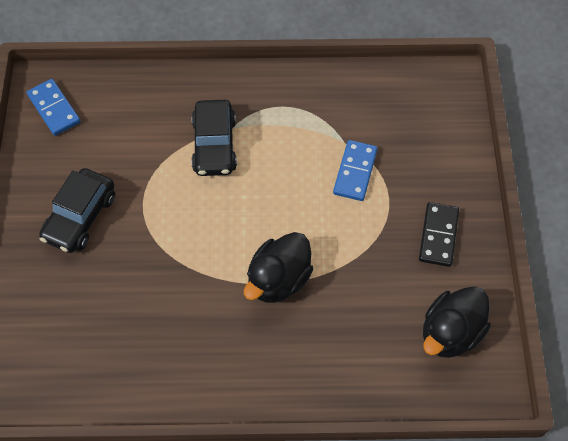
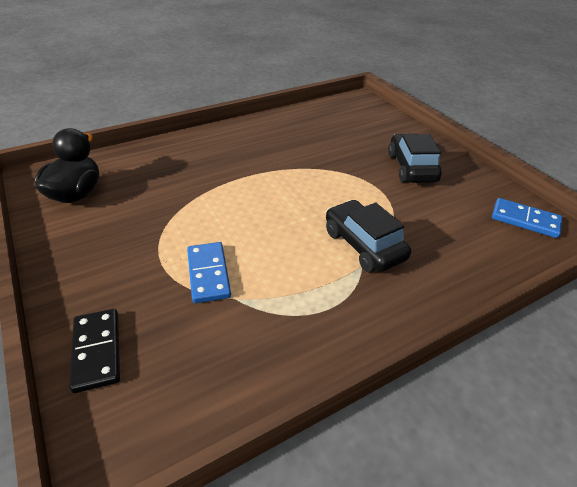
camera: 150 degrees right, 20 degrees down
black duck [244,232,313,303] -> none
black domino [419,202,459,267] -> black domino moved to [70,309,120,393]

